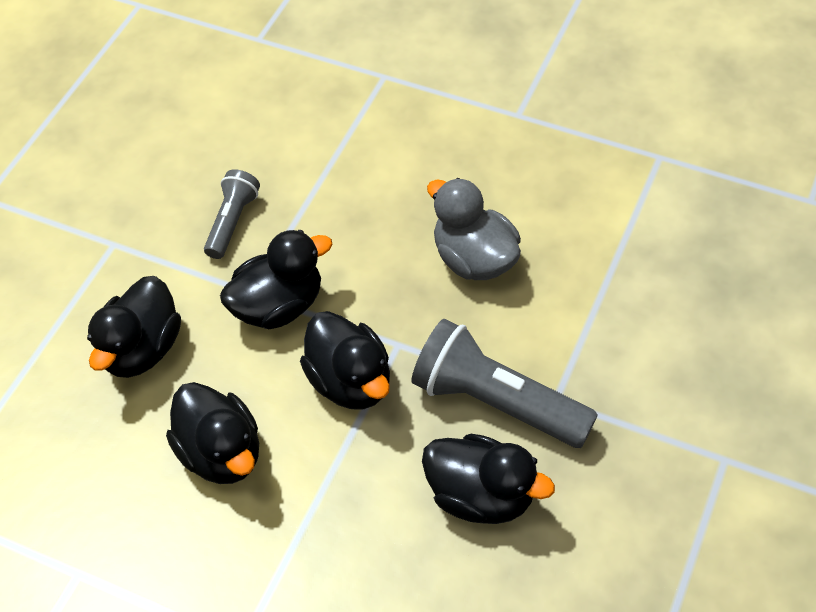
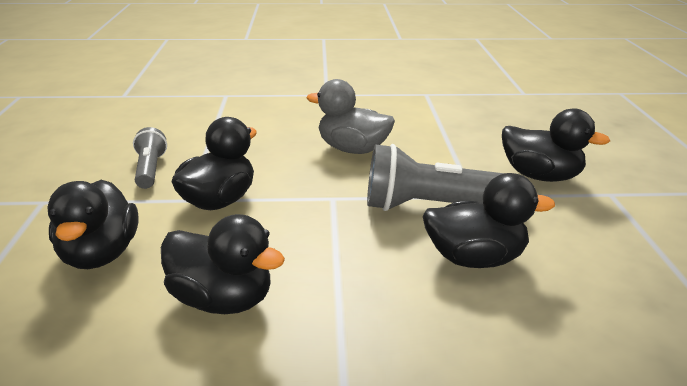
camera: 30 degrees left, 25 degrees down
black duck [300,311,390,409] -> black duck moved to [502,108,610,182]

